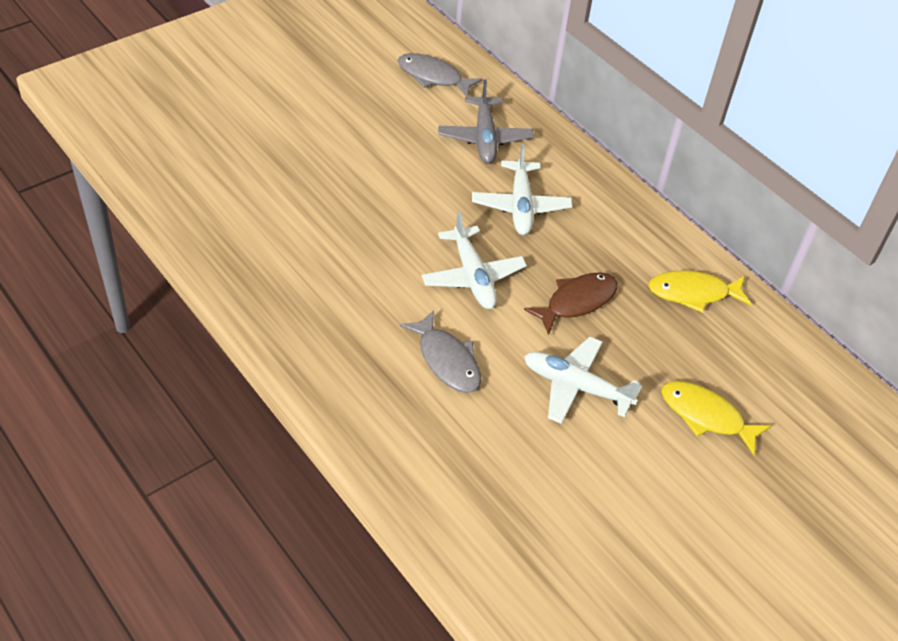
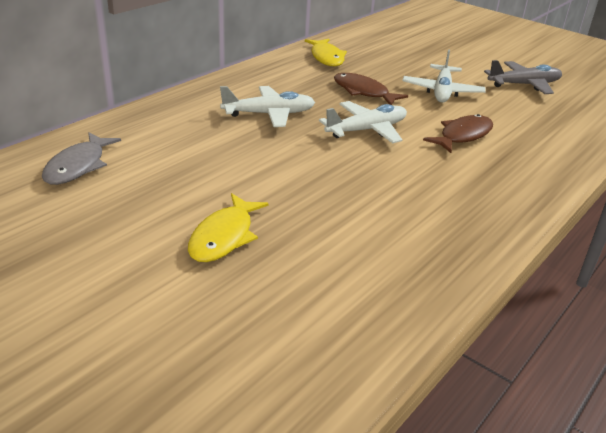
camera: 100 degrees left, 15 degrees down
grey fish [400,310,481,393] -> brown fish [423,114,493,153]
grey plane [438,79,534,164] -> grey plane moved to [484,60,562,94]
yellow fish [661,381,771,455] -> yellow fish moved to [188,193,269,262]

